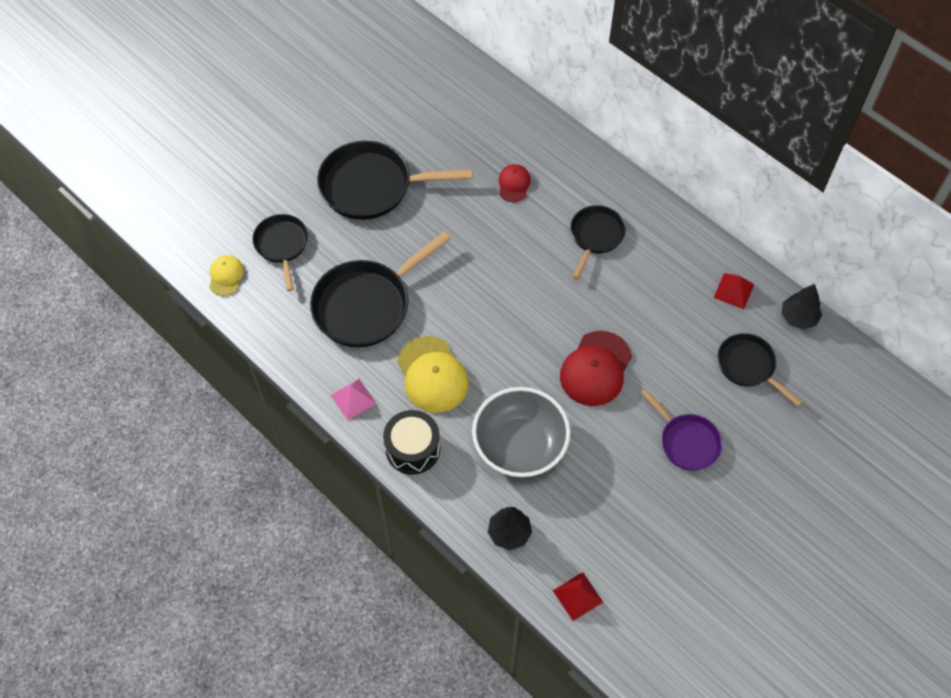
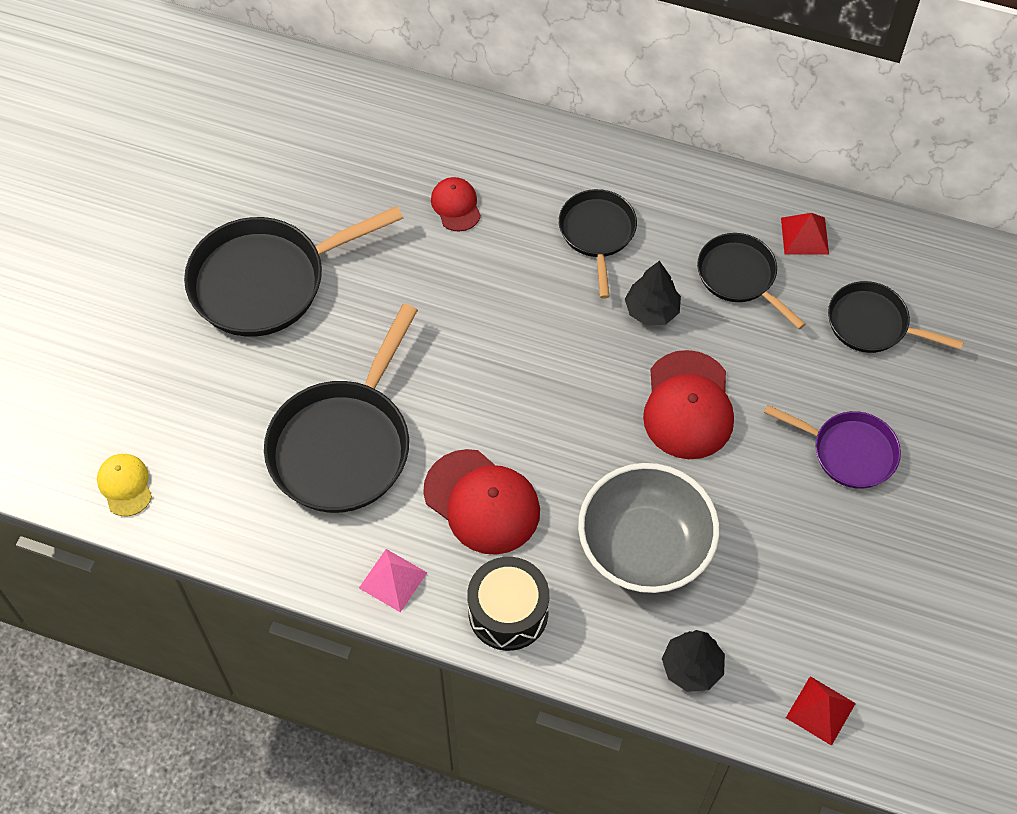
camera: 25 degrees left, 0 degrees up
black pan [252,214,308,291] -> black pan moved to [697,233,806,329]
yellow cap [397,336,469,412] -> red cap [423,449,540,555]
black tree [782,284,822,330] -> black tree moved to [625,261,681,326]

